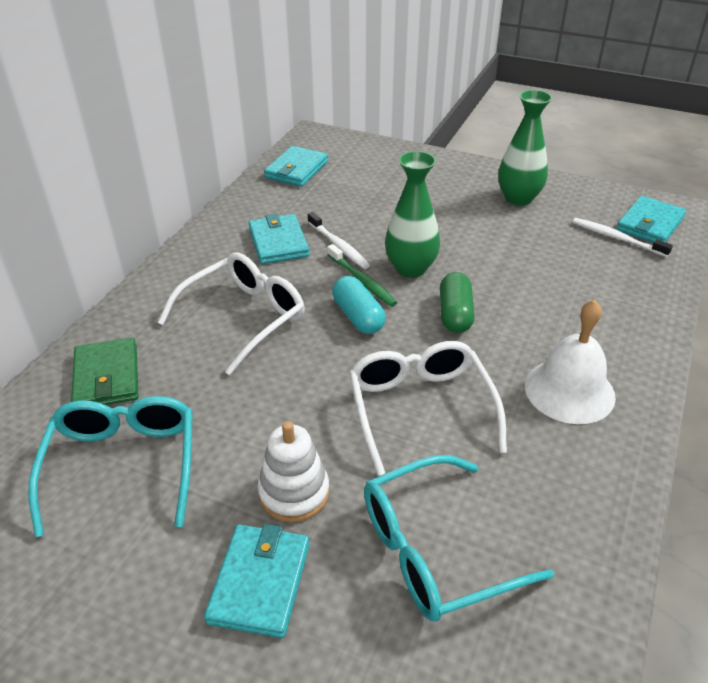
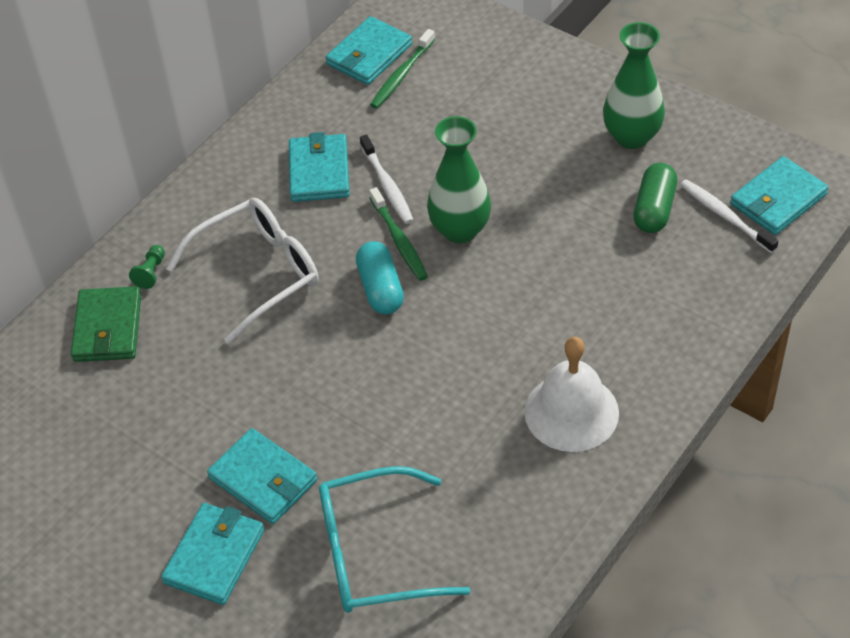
camera: 15 degrees right, 10 degrees up
turquoise glasses [28,396,193,537] -> none
white stacking toy [257,421,330,522] -> turquoise wallet [207,428,317,524]
white glasses [349,341,507,476] -> none
green capsule [440,272,475,333] -> green capsule moved to [633,163,677,233]
none -> green pawn [129,245,165,289]
none -> green toothbrush [370,29,435,109]

